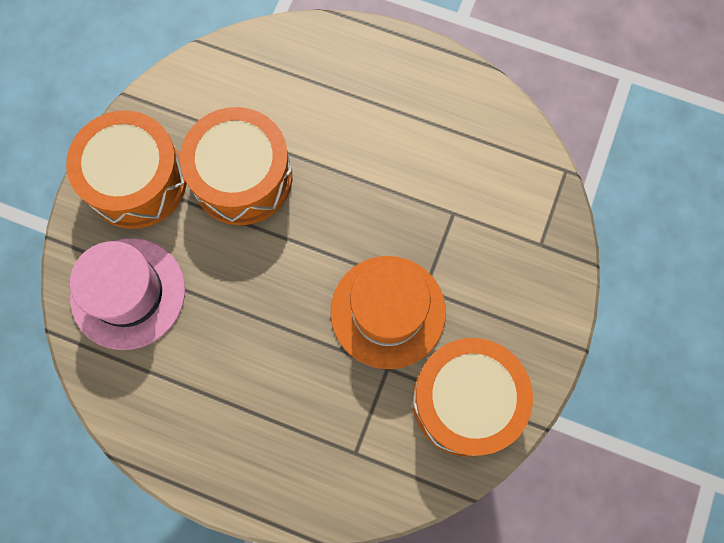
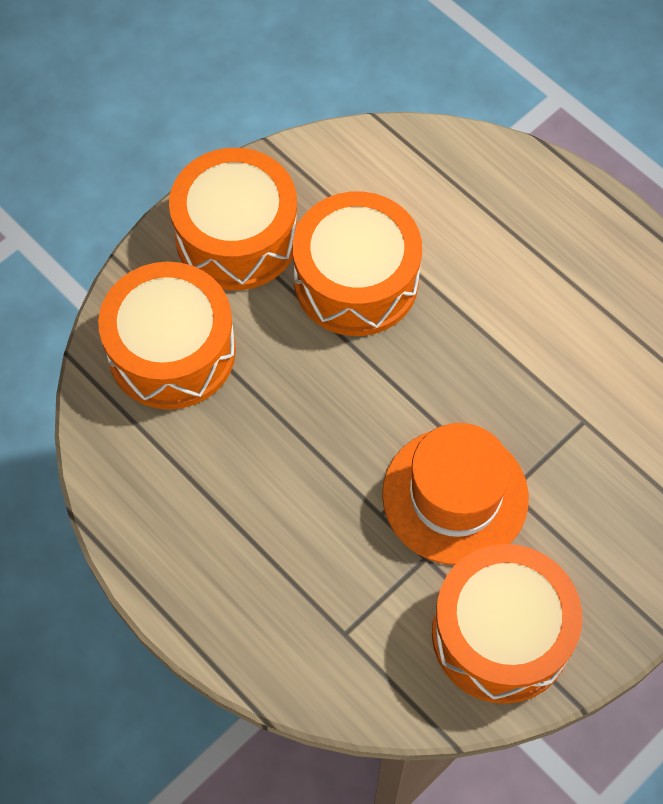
camera: 25 degrees right, 10 degrees down
pink hat [70,238,185,350] -> orange drum [98,262,236,409]

